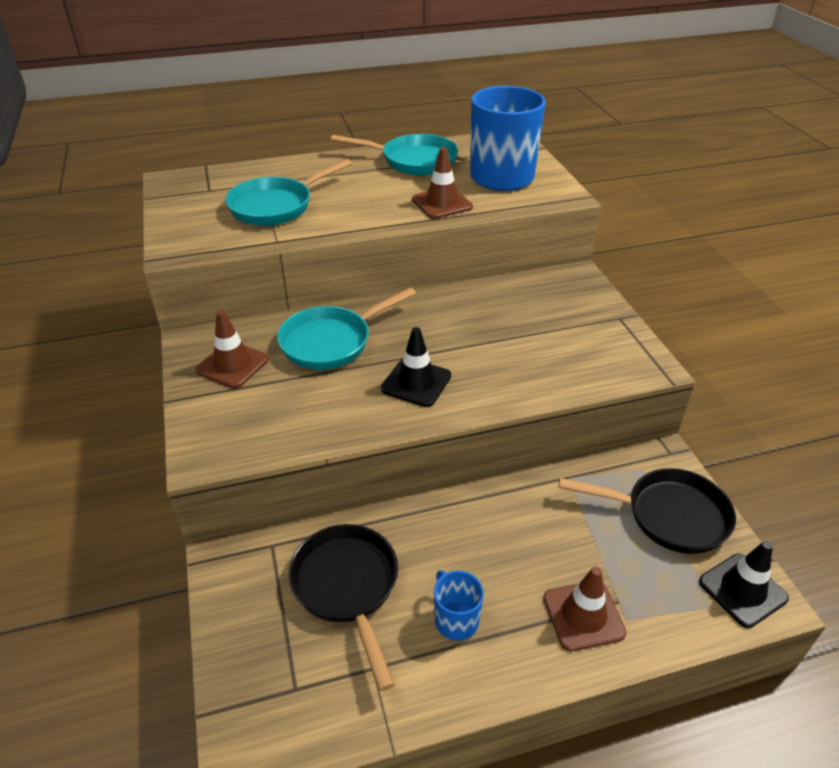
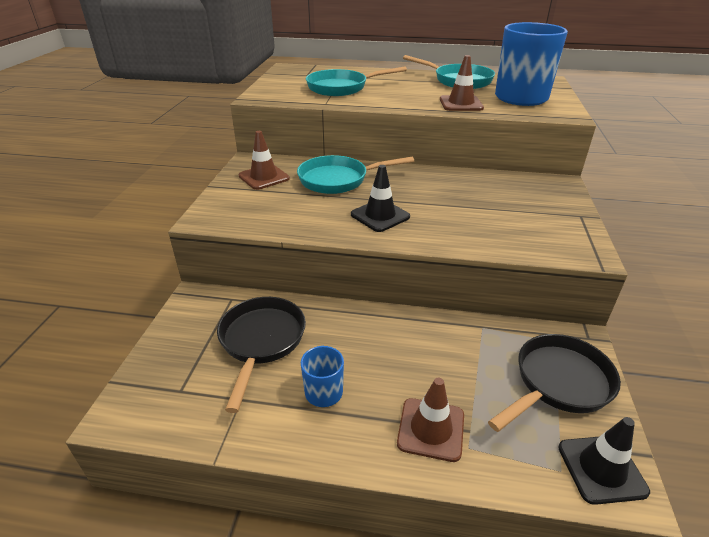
camera: 25 degrees right, 5 degrees down
black pan [558,468,736,554] -> black pan turned 75 degrees counterclockwise [488,334,621,432]

